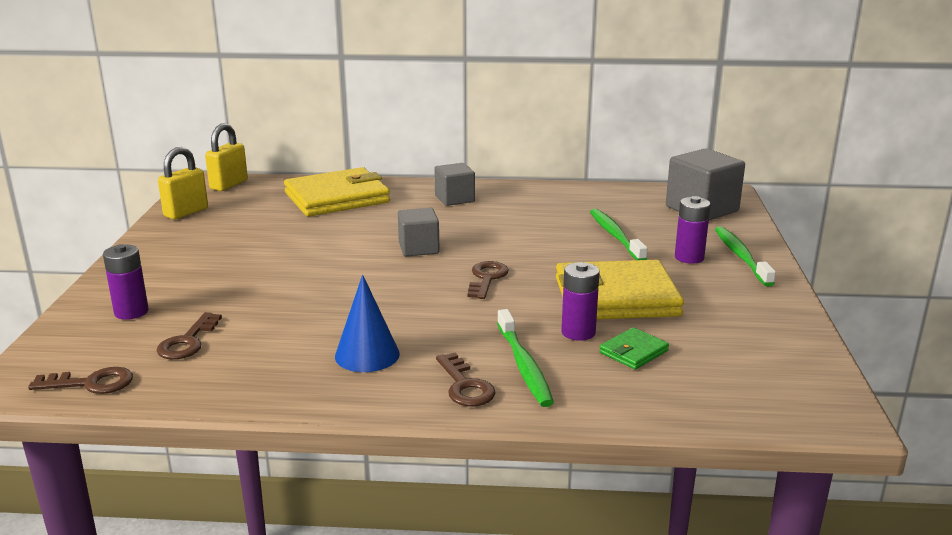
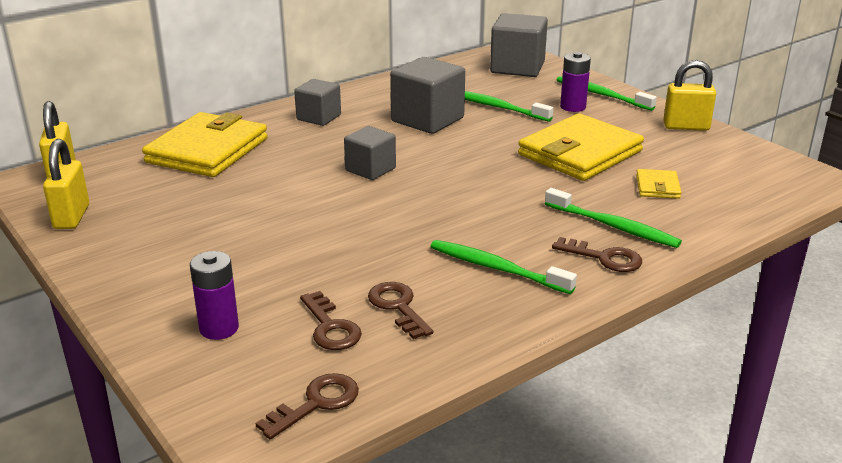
camera: 40 degrees left, 5 degrees up
blue cone [335,275,400,372] -> green toothbrush [430,240,577,294]
brown key [467,261,509,299] -> brown key moved to [368,282,434,339]
purple battery [561,262,600,341] -> none
green wallet [599,327,669,369] -> yellow wallet [636,169,682,199]
none -> grey cube [390,57,465,134]
none -> yellow padlock [663,60,716,131]

